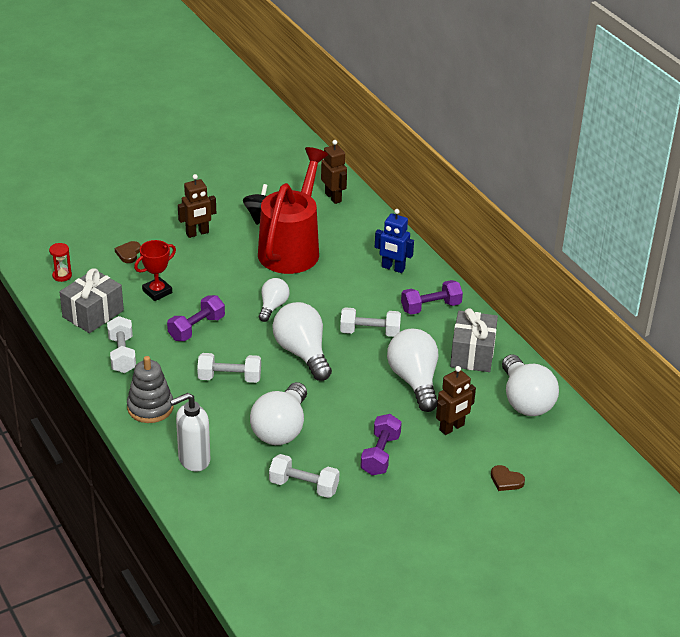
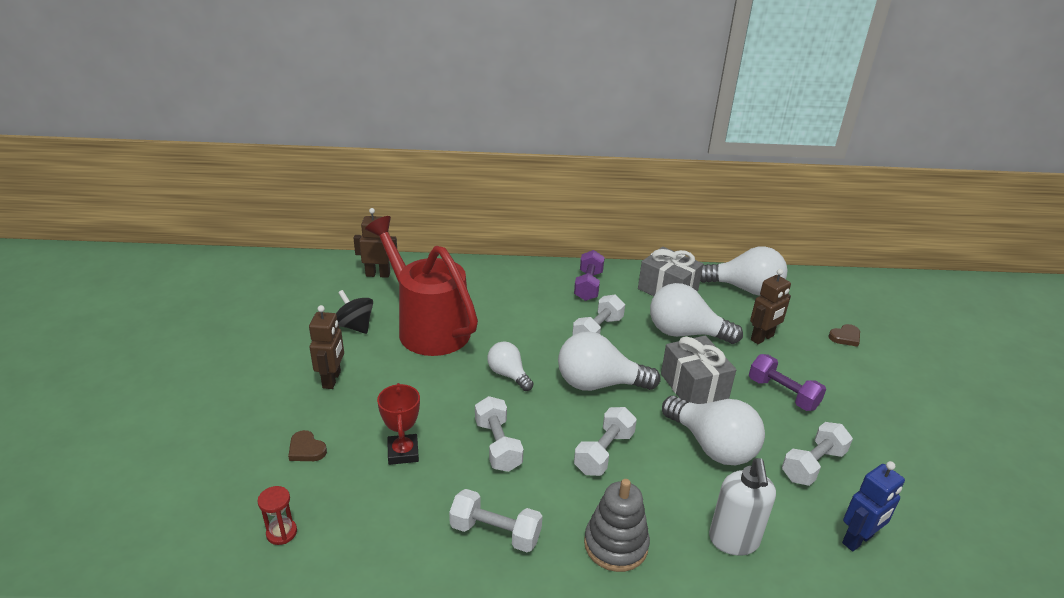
camera: 60 degrees left, 5 degrees down
grey gift [60,268,124,333] -> grey gift moved to [661,336,736,404]
purple dumbbell [167,295,225,341] -> white dumbbell [475,396,523,472]
blue robot [375,209,414,273] -> blue robot moved to [842,461,905,551]
brown robot [436,366,476,435] -> brown robot turned 60 degrees clockwise [750,269,791,344]

